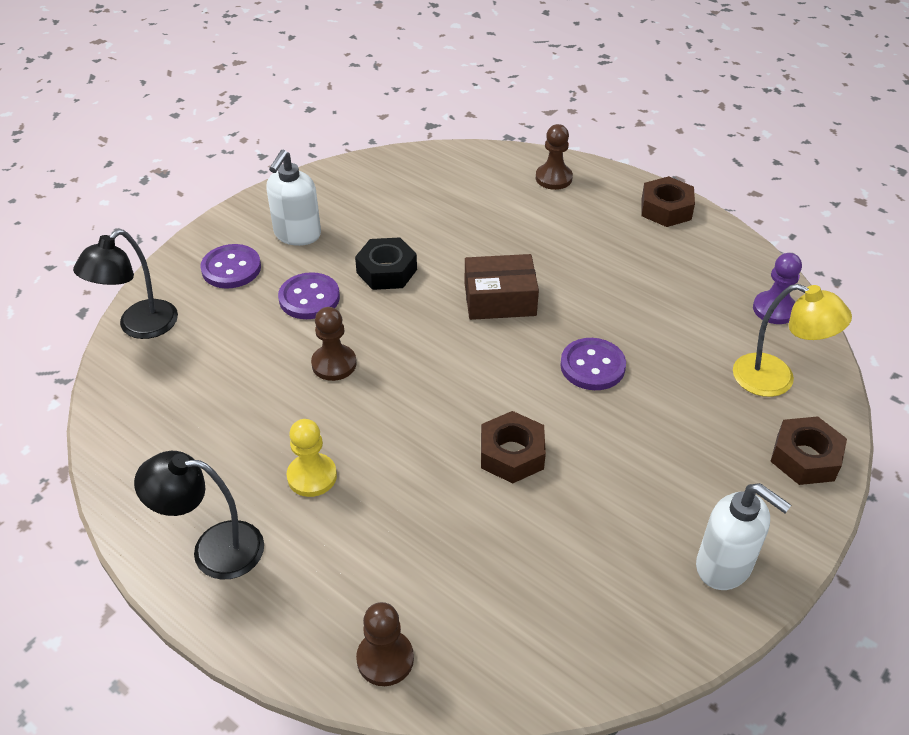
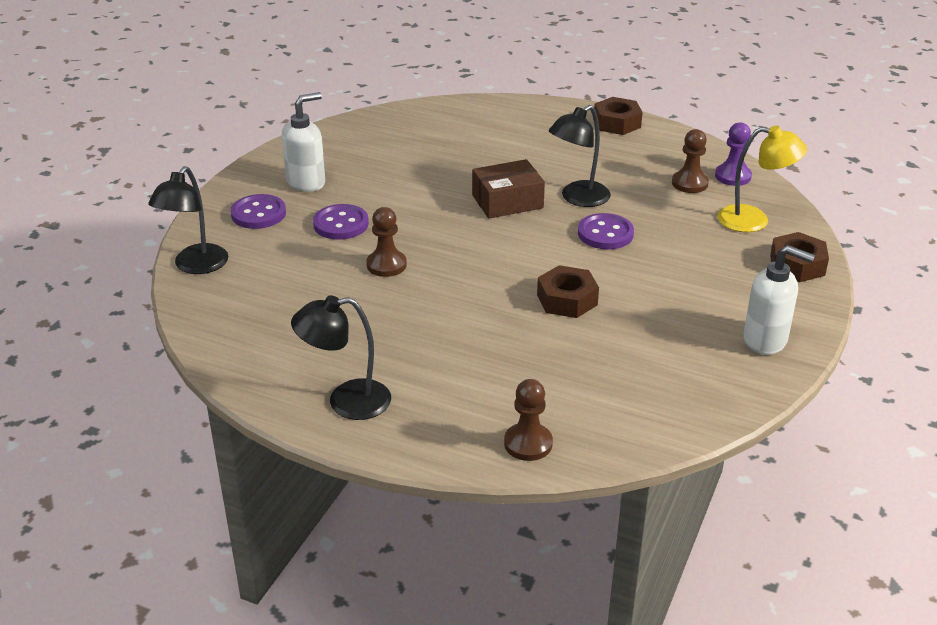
camera: 15 degrees left, 10 degrees down
white soap dispenser [266,150,321,246] -> white soap dispenser turned 135 degrees counterclockwise [282,92,325,192]
yellow pawn [287,419,337,497] -> none
black nut [355,237,417,290] -> none
brown pawn [536,124,573,190] -> brown pawn moved to [672,129,709,193]
none -> black lamp [549,105,611,207]

